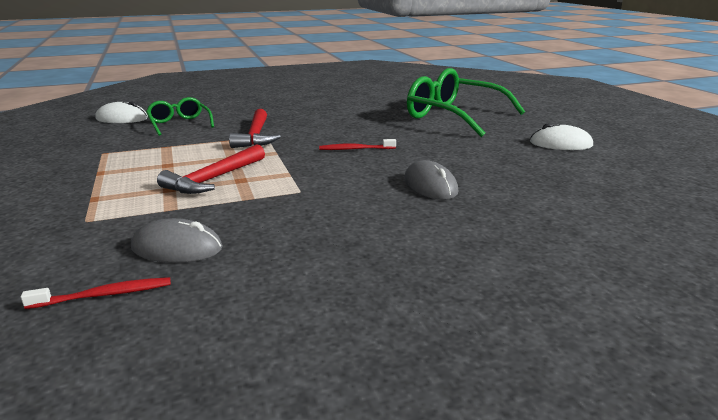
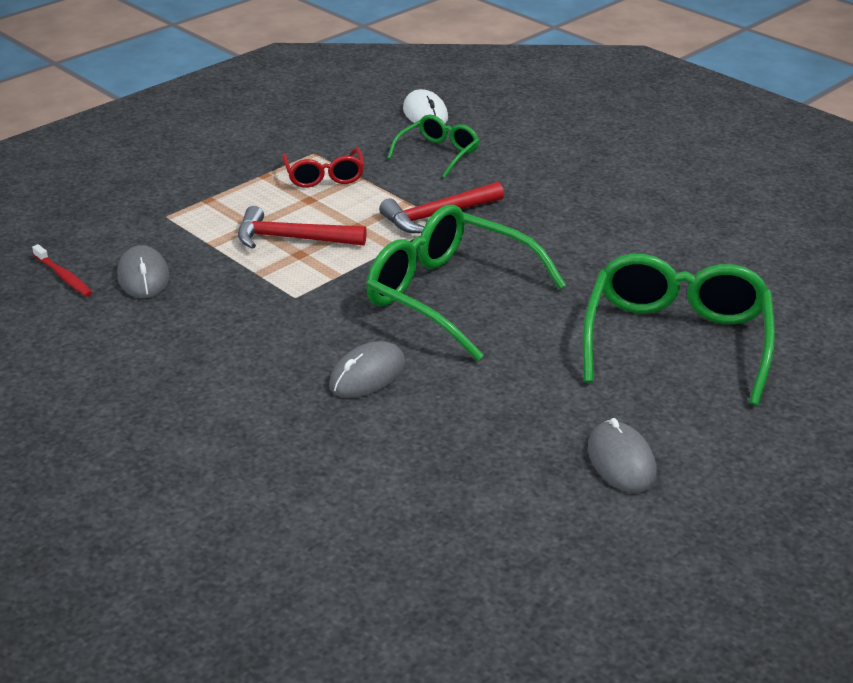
camera: 65 degrees right, 10 degrees up
red toothbrush [319,139,396,150] -> green glasses [366,205,566,361]
white mouse [530,124,593,150] -> grey mouse [588,418,657,493]
none -> red glasses [282,147,364,188]

